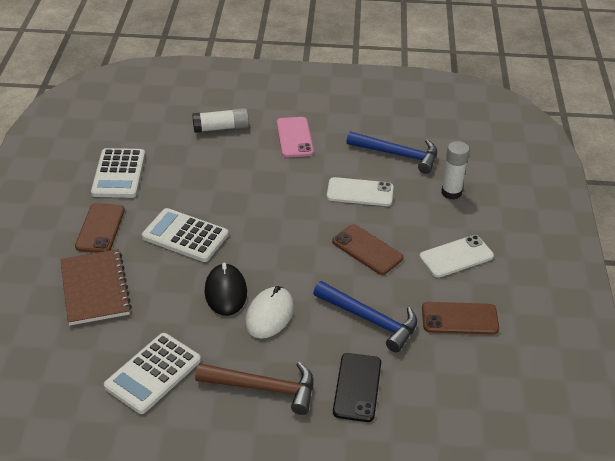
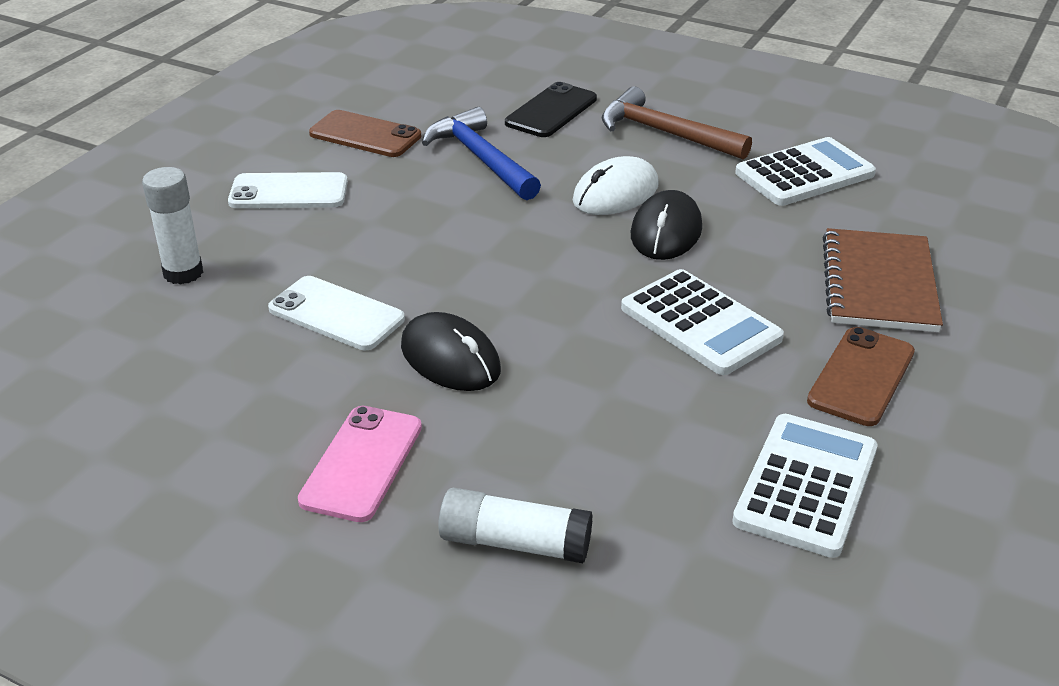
camera: 155 degrees left, 5 degrees down
brown phone [332,224,404,275] -> none
blue hammer [346,131,437,174] -> none
none -> black mouse [401,312,501,391]

